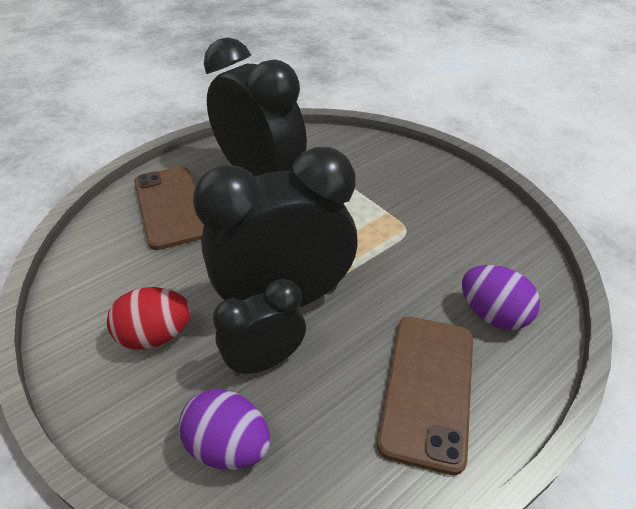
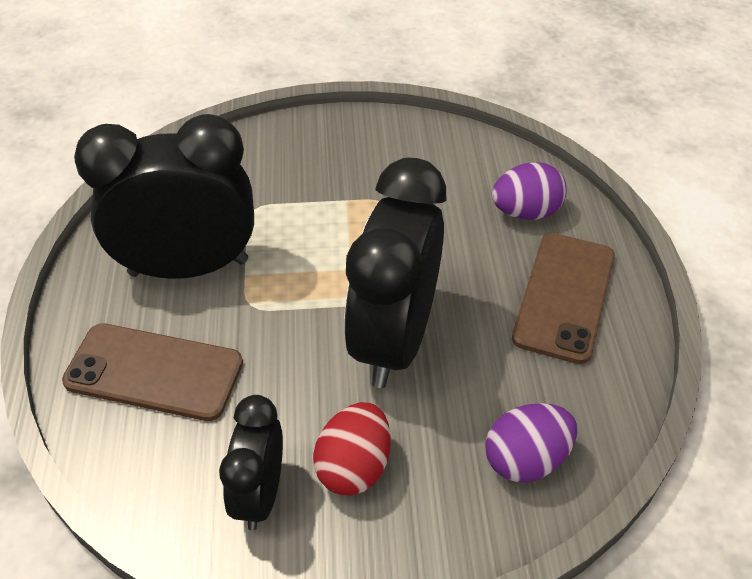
camera: 55 degrees left, 5 degrees up
black clock [213,279,306,376] -> black clock moved to [219,395,283,530]
brown phone [377,317,473,475] -> brown phone turned 60 degrees clockwise [512,233,615,364]

